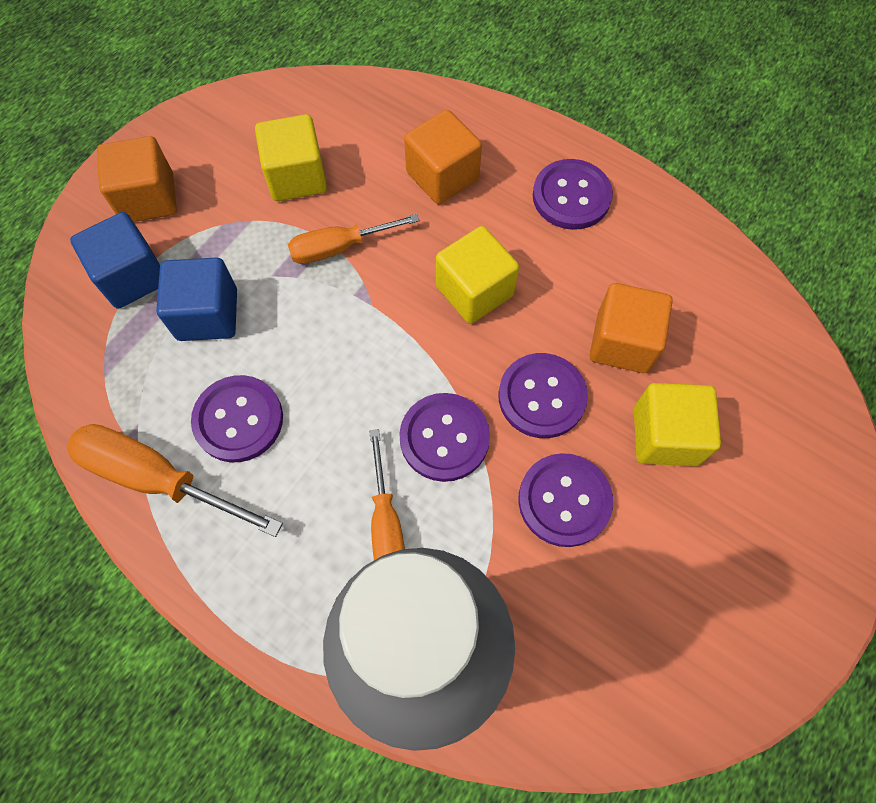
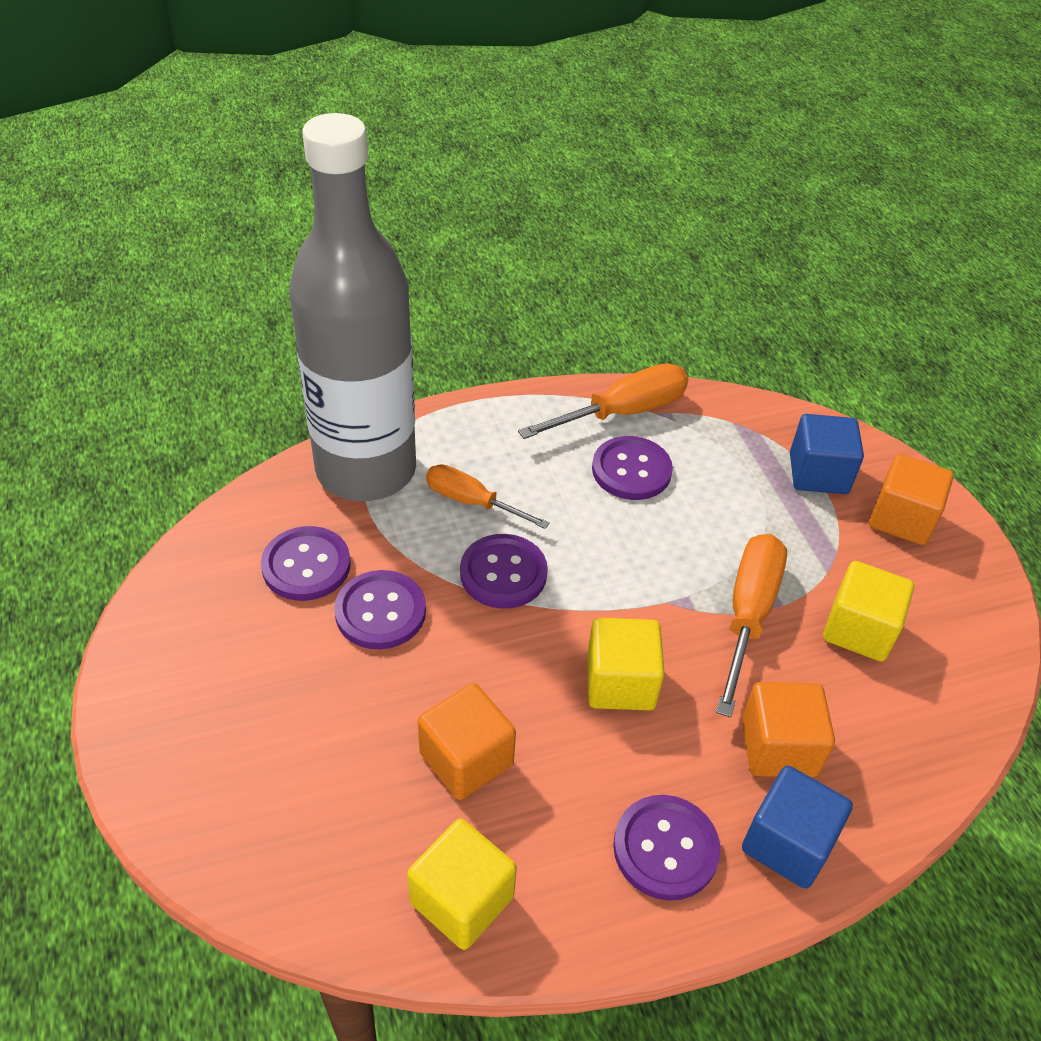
camera: 125 degrees right, 20 degrees down
blue cube [156,257,237,341] -> blue cube moved to [742,766,853,889]
orange screwdriver [288,214,419,264] -> orange screwdriver [716,534,787,717], size x1.51
purple button [498,353,588,438] -> purple button moved to [261,526,351,601]
yellow cube [634,383,721,466] -> yellow cube moved to [407,819,517,950]

